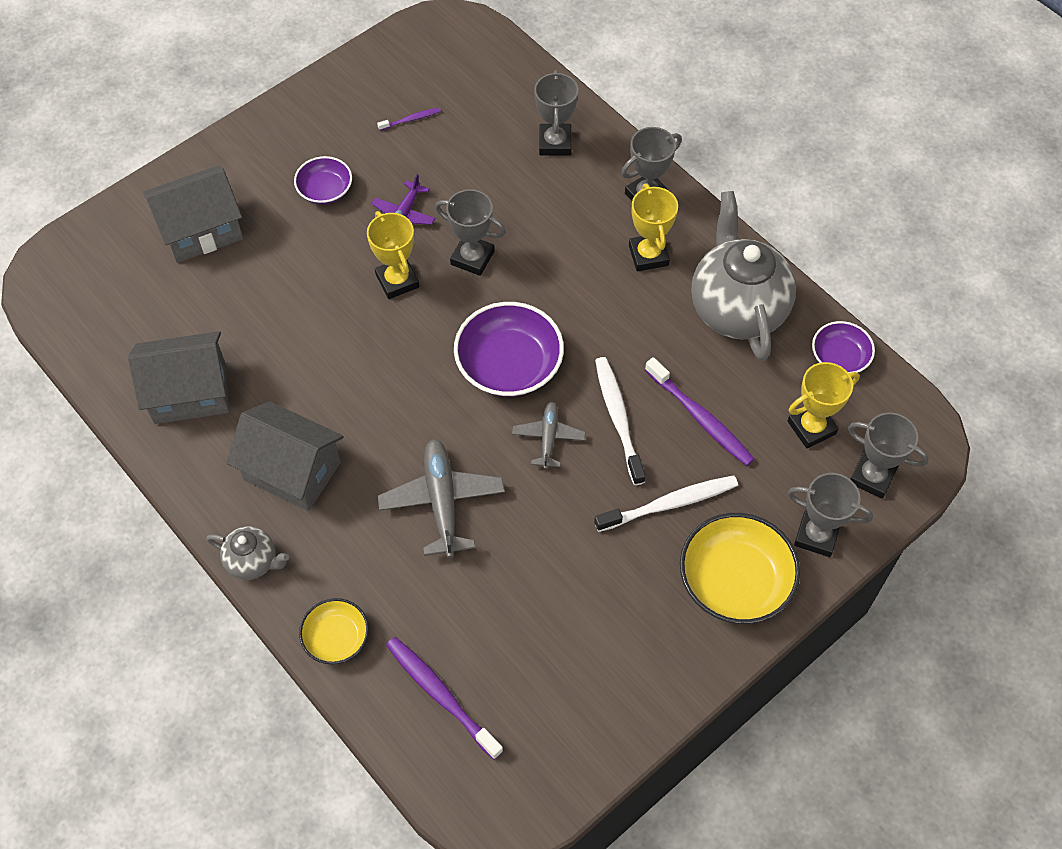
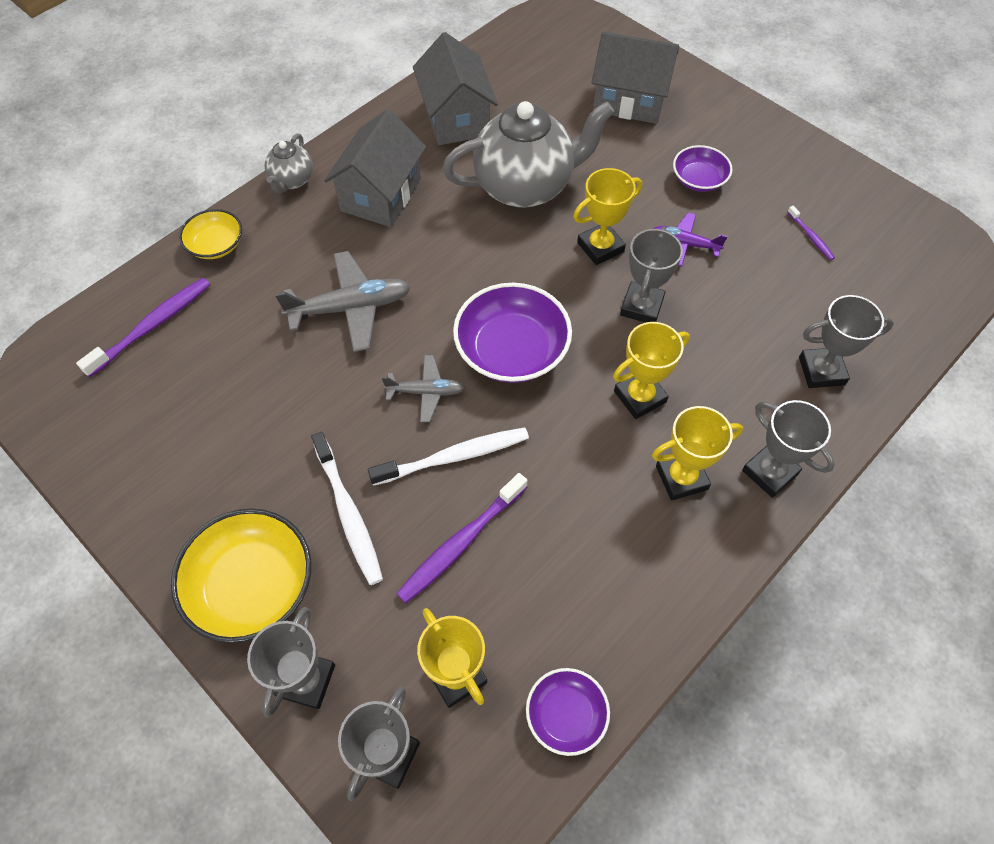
camera: 85 degrees right, 0 degrees up
grey house [143,166,243,263] -> grey house turned 45 degrees counterclockwise [591,31,679,124]
grey teapot [691,191,796,361] -> grey teapot moved to [442,101,614,208]
none -> yellow trophy [613,322,690,419]

